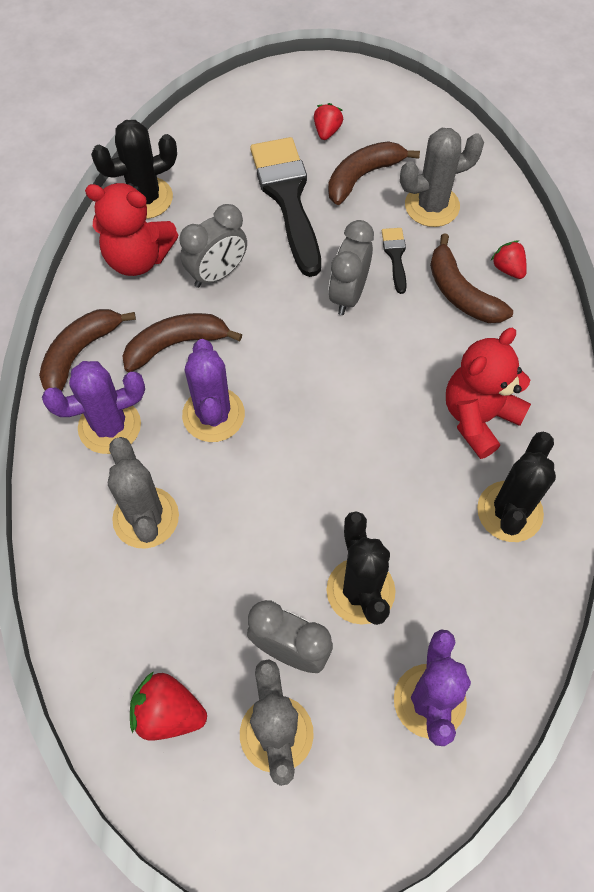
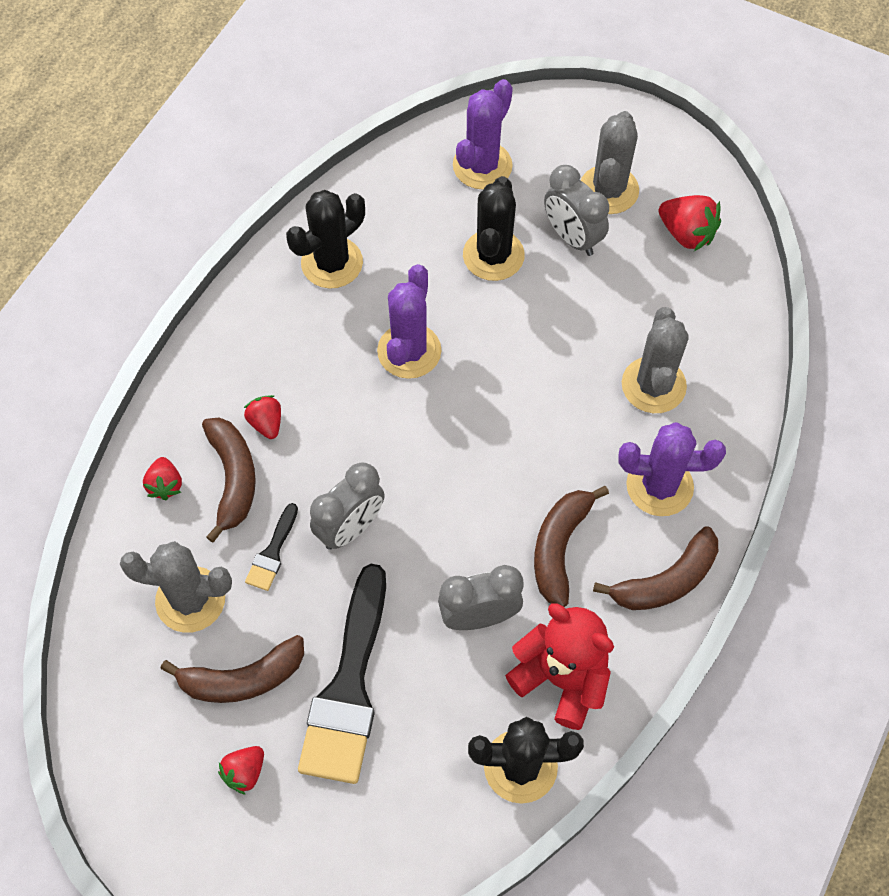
camera: 155 degrees left, 0 degrees up
brown banana [122,313,242,372] -> brown banana turned 105 degrees clockwise [534,486,609,607]
purple cactus [182,339,245,442] -> purple cactus moved to [377,264,442,379]
red teddy bear [446,328,531,459] -> none
none -> red strawberry [244,395,281,439]

